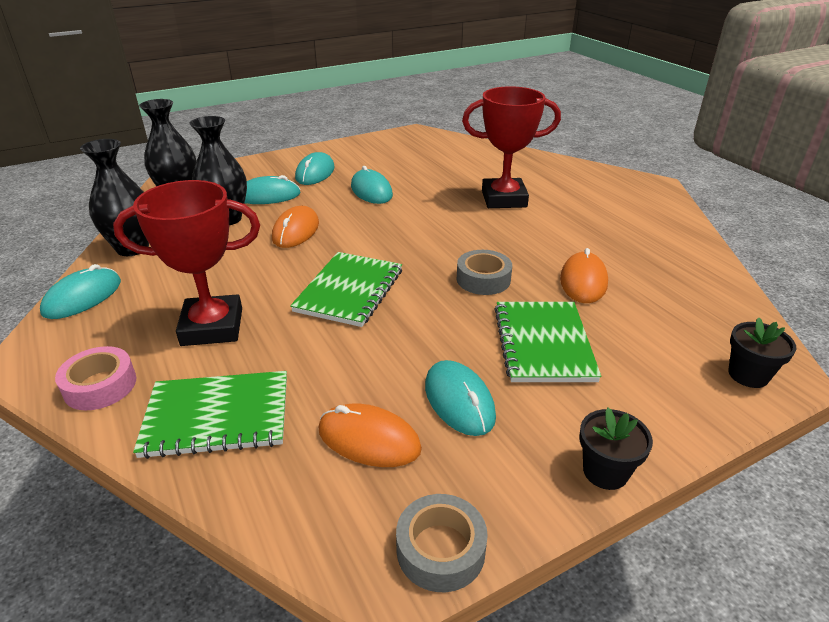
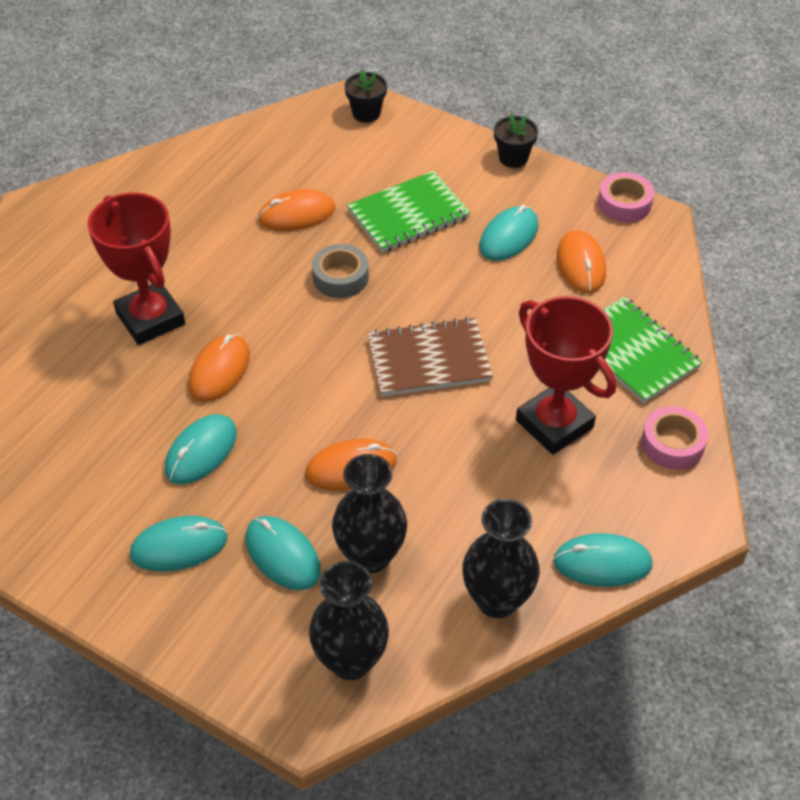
camera: 120 degrees left, 15 degrees up
green notebook [290,252,402,327] -> brown notebook [367,317,493,397]
grey tape [396,494,488,592] -> pink tape [598,172,654,223]
none -> orange mouse [188,334,250,402]

